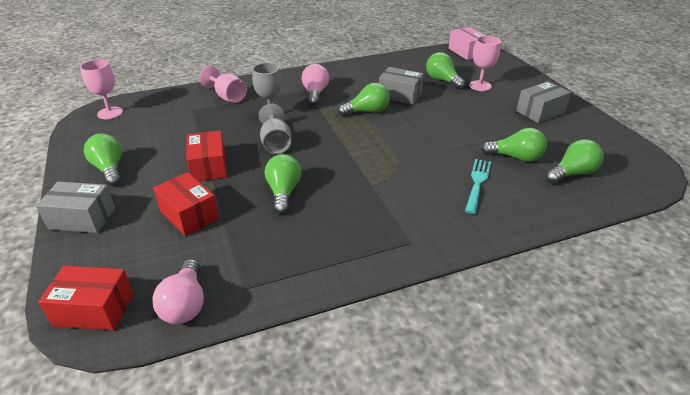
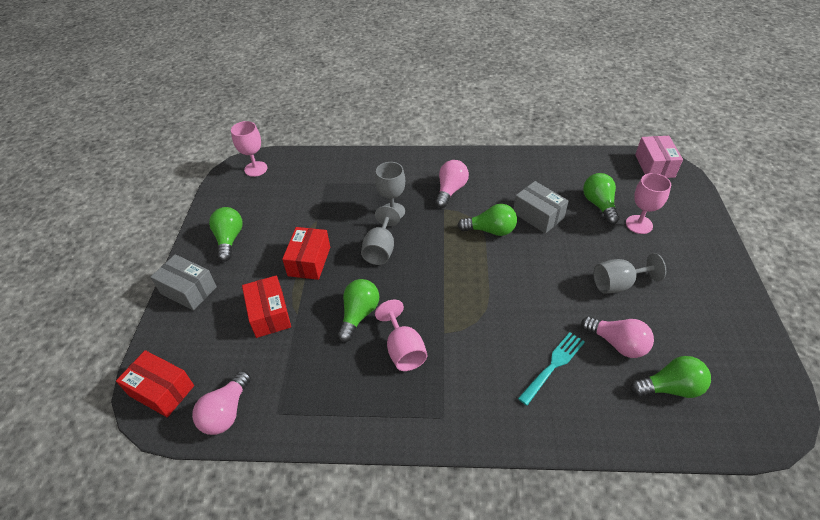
camera: 25 degrees right, 10 degrees up
pink goblet [200,66,247,103] -> pink goblet moved to [375,300,427,371]
green light bulb [481,128,547,162] -> pink light bulb [581,316,654,358]
grey box [516,81,571,123] -> none
none -> grey goblet [593,253,666,294]

